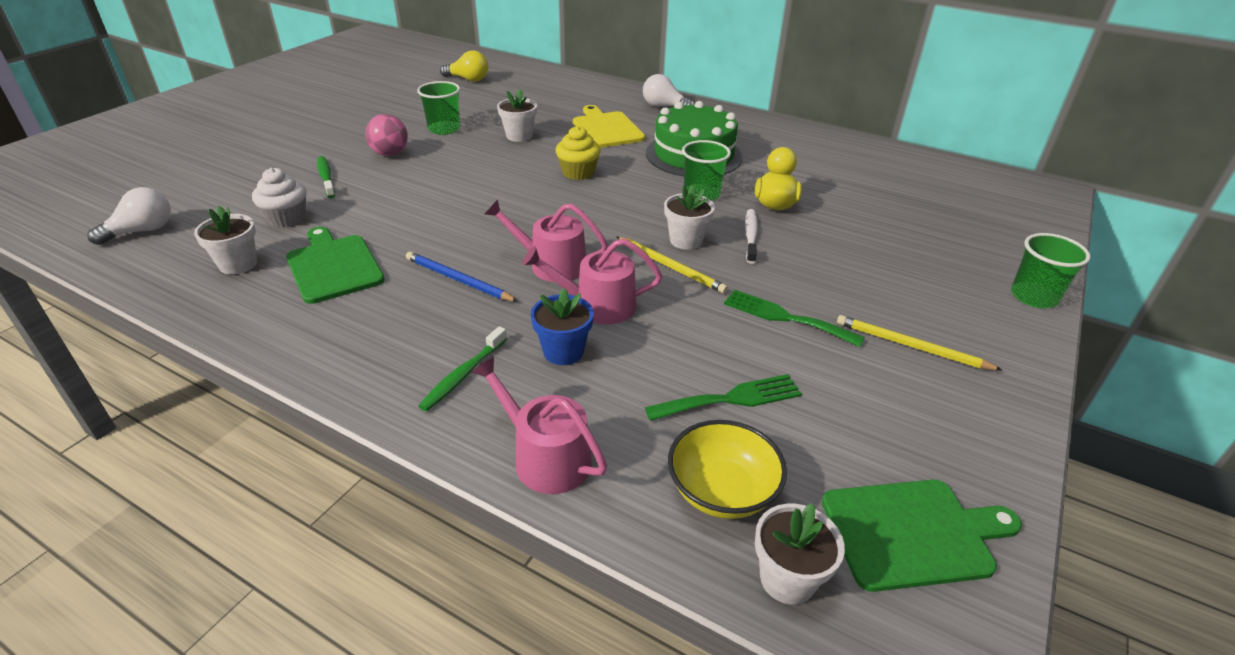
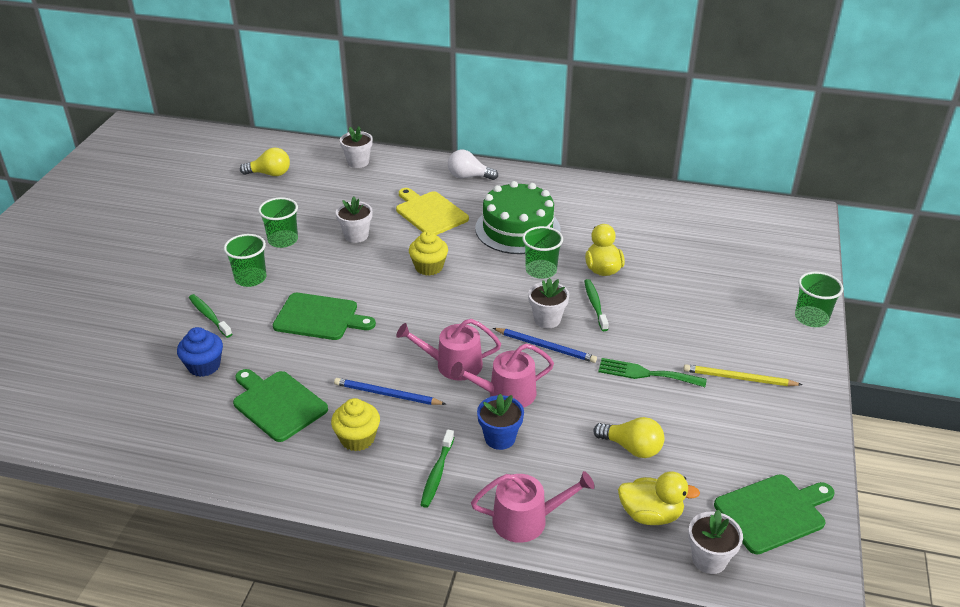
camera: 15 degrees left, 0 degrees up
white light bulb [88,187,171,245] -> none
white flower pot [194,206,257,275] -> white flower pot moved to [340,126,373,168]
white cupcake [252,168,307,227] -> blue cupcake [177,327,223,377]
pink ball [365,114,408,156] -> green cup [224,234,267,287]
pink watering can [471,356,607,494] -> pink watering can turned 150 degrees clockwise [471,471,595,543]
yellow pencil [617,237,728,293] -> blue pencil [493,328,597,363]
green fork [645,374,802,421] -> yellow light bulb [593,417,664,458]
yellow bowl [668,420,787,519] -> yellow duck [618,471,700,525]
white toothbrush [745,209,758,264] -> green toothbrush [584,279,609,331]
none -> green cutting board [273,293,376,340]
none -> yellow cupcake [331,398,380,451]

